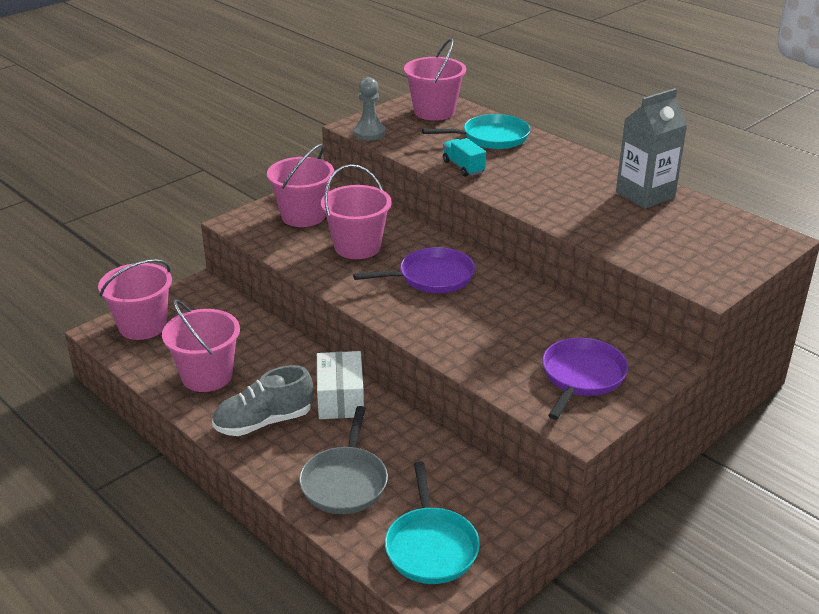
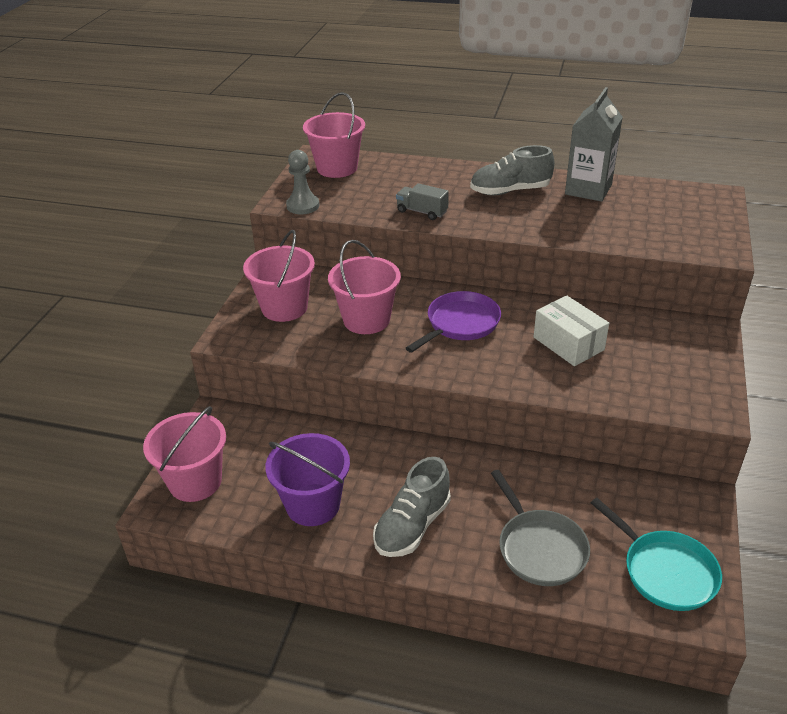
camera: 30 degrees left, 5 degrees up
pink bucket [162,299,240,392] -> purple bucket [265,433,350,526]
white box [317,351,364,419] -> white box moved to [534,295,609,366]
turquoise pan [422,114,530,149] -> none
turquoise truck [443,138,486,177] -> grey truck [396,183,449,220]
purple pan [542,338,628,420] -> none
none -> grey shoe [470,145,555,195]

